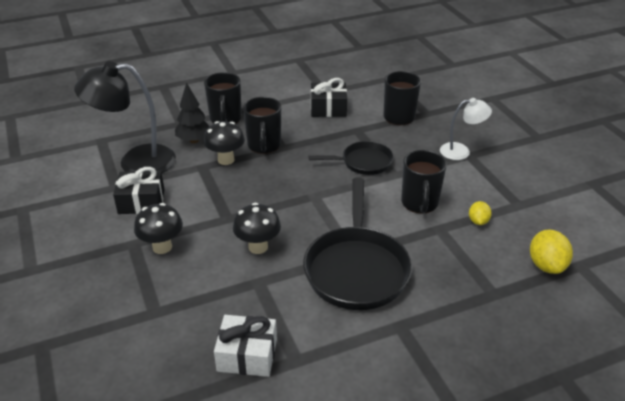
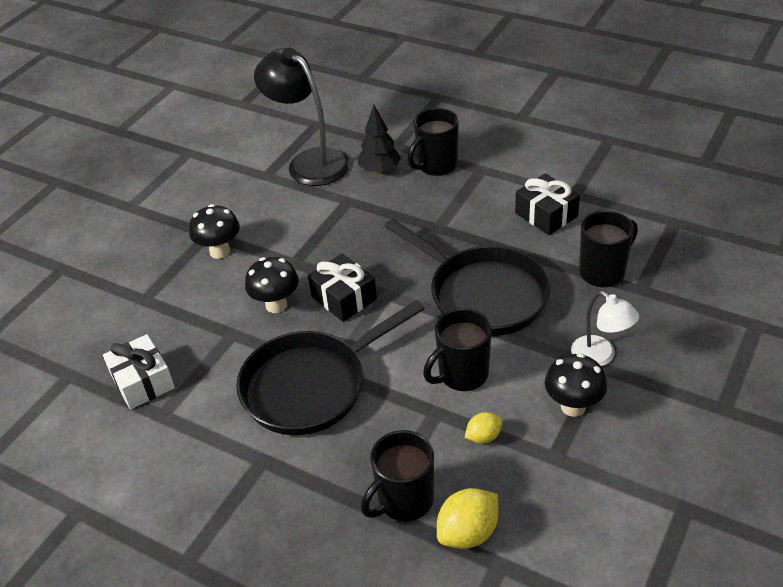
camera: 55 degrees right, 5 degrees up
black gift [113,167,165,214] -> black gift moved to [308,254,377,322]
black mushroom [204,121,245,165] -> black mushroom moved to [545,353,607,417]
black mug [243,97,281,154] -> black mug moved to [361,430,434,522]
black pan [308,141,394,175] -> black pan [384,219,551,336], size x1.75

